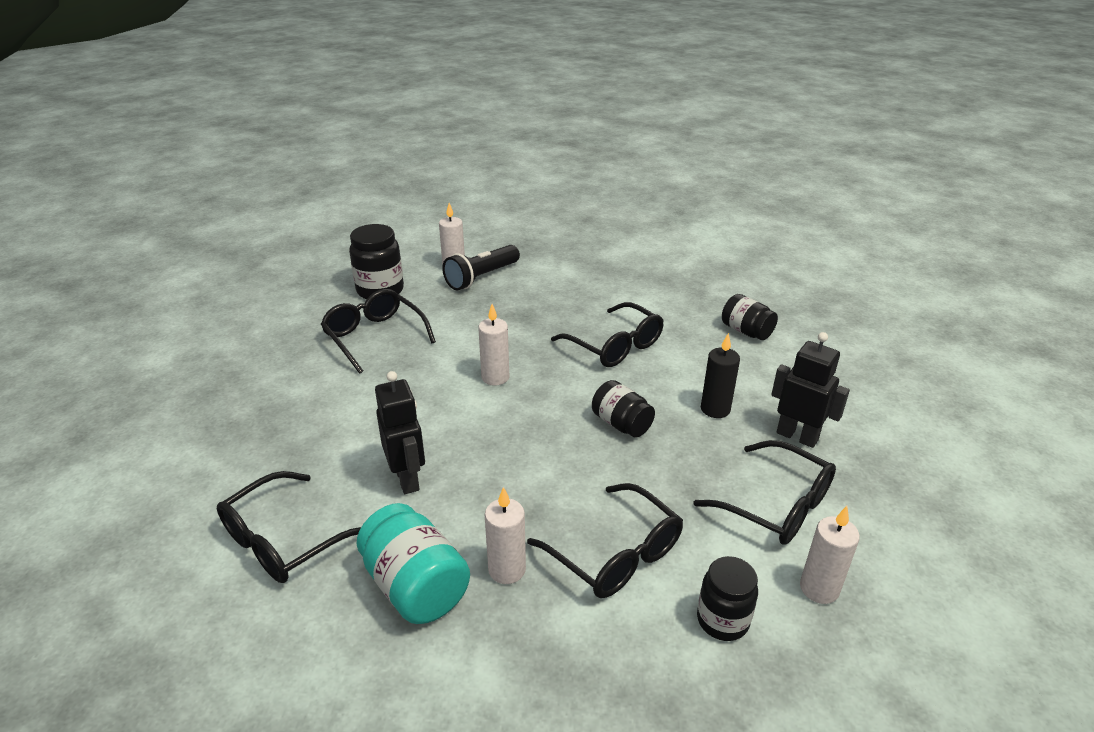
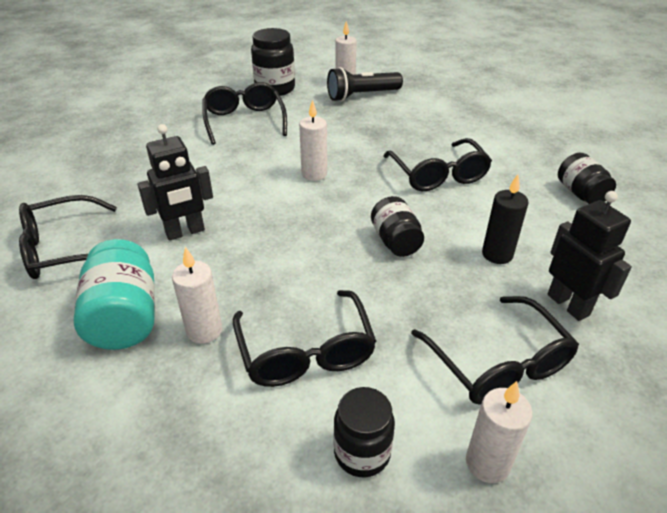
camera: 25 degrees right, 5 degrees up
black robot [375,371,425,494] -> black robot turned 60 degrees clockwise [137,124,213,241]

